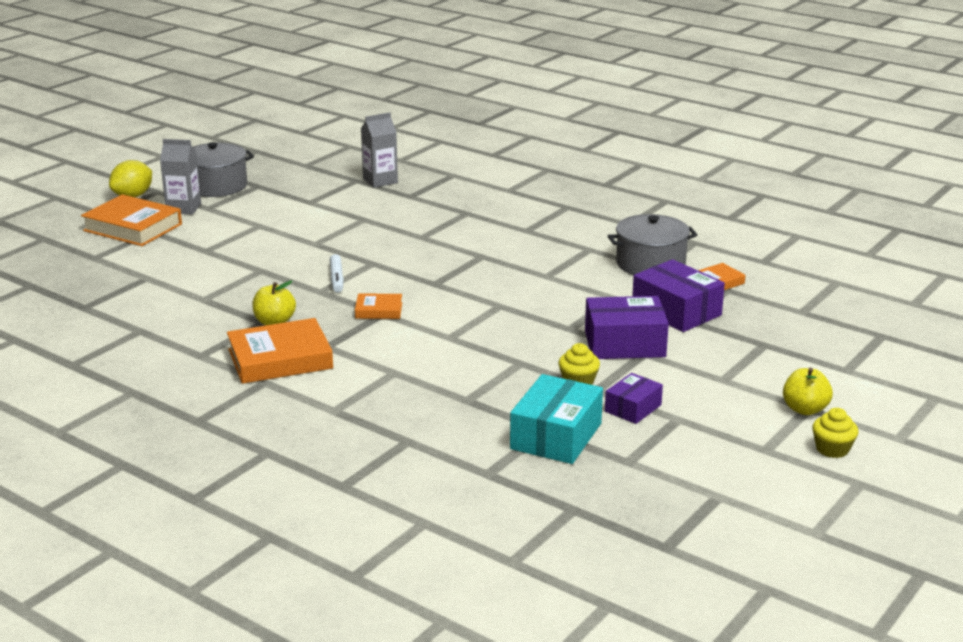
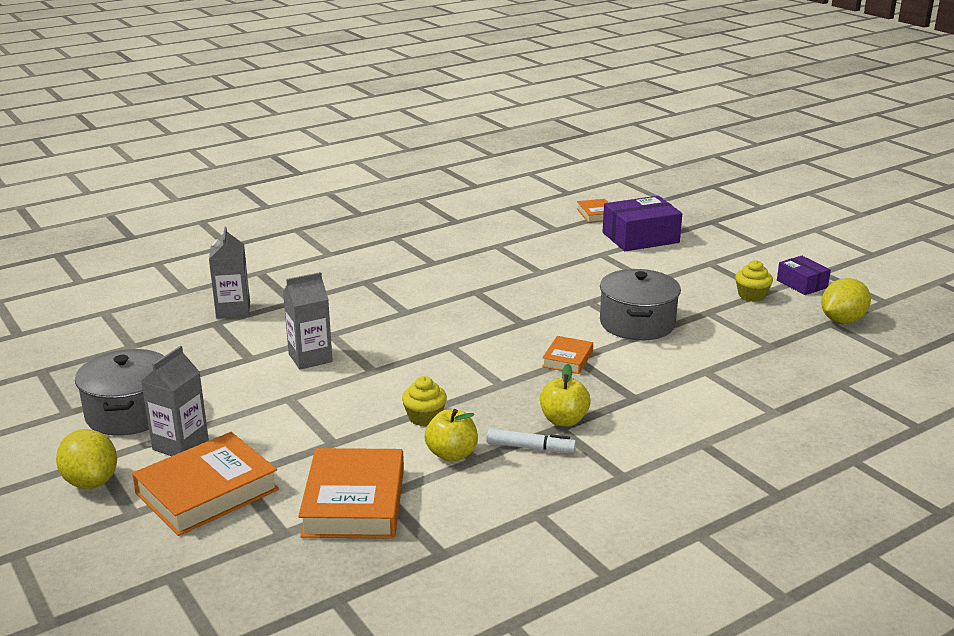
camera: 70 degrees left, 0 degrees up
orange book [227,318,333,384] -> orange book moved to [298,448,404,539]
white marker [330,254,344,293] -> white marker moved to [487,429,576,453]
turquoise box [510,374,603,464] -> yellow lemon [821,278,871,323]
purple box [585,296,669,359] -> none
grey pot [608,214,697,275] -> grey pot moved to [600,269,681,340]
yellow apple [783,368,833,415] -> yellow apple moved to [424,409,478,462]
yellow cupcake [812,408,858,458] -> yellow cupcake moved to [402,376,447,426]
none -> grey carton [283,272,333,370]

